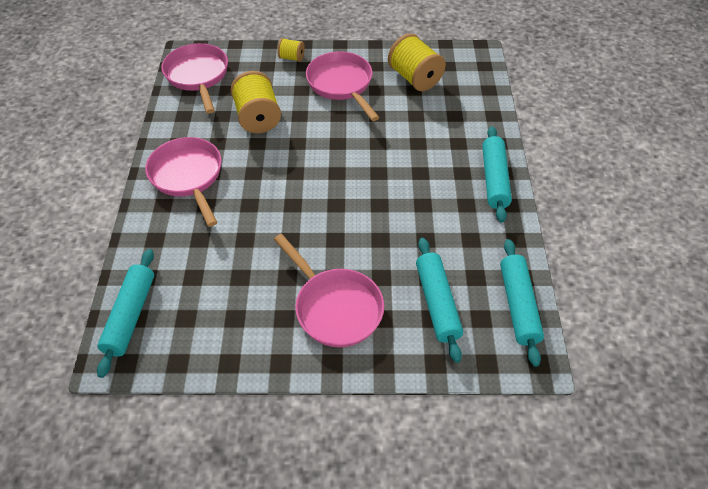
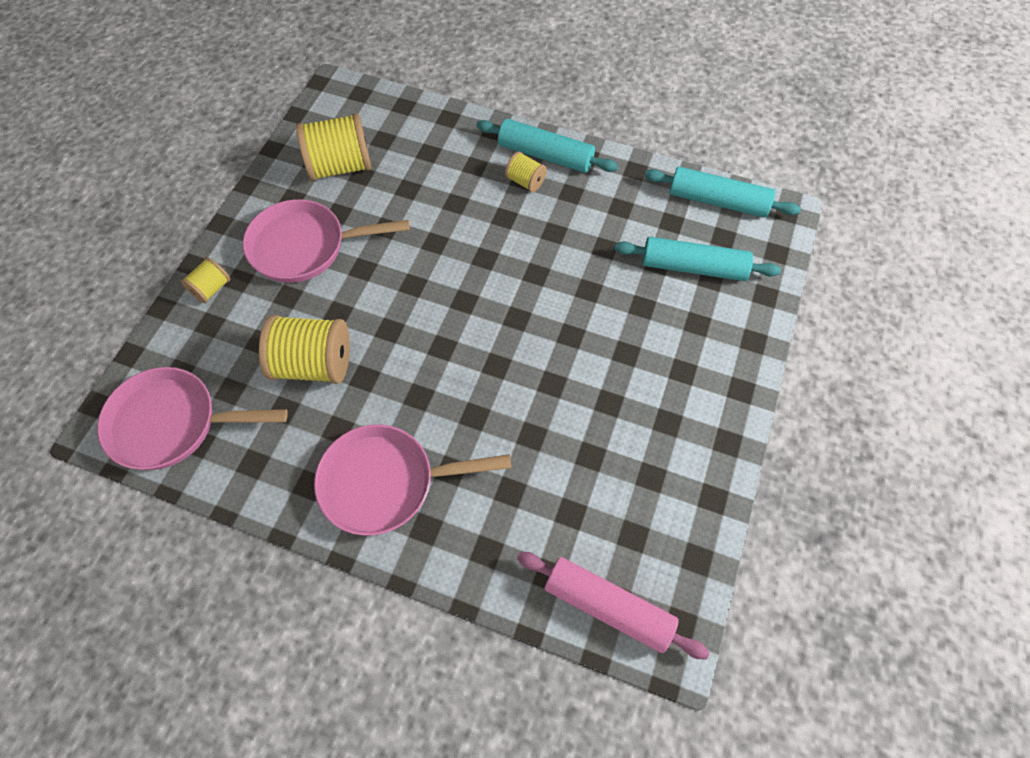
camera: 70 degrees left, 10 degrees up
turquoise rolling pin [97,249,154,378] -> pink rolling pin [517,552,710,659]
pink pan [274,234,384,347] -> none
none -> yellow spool [505,152,547,192]

